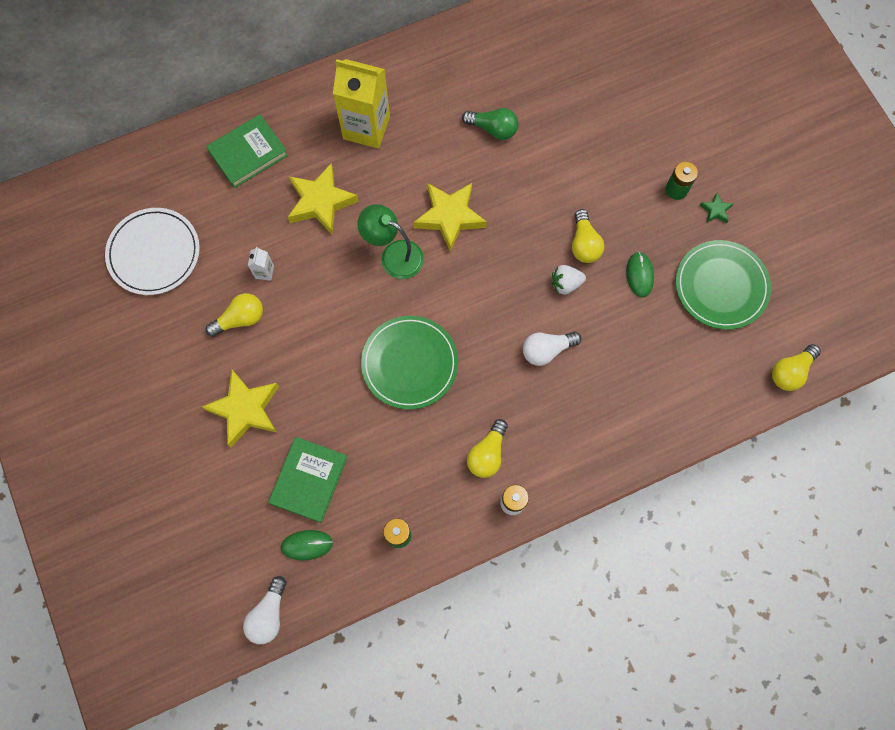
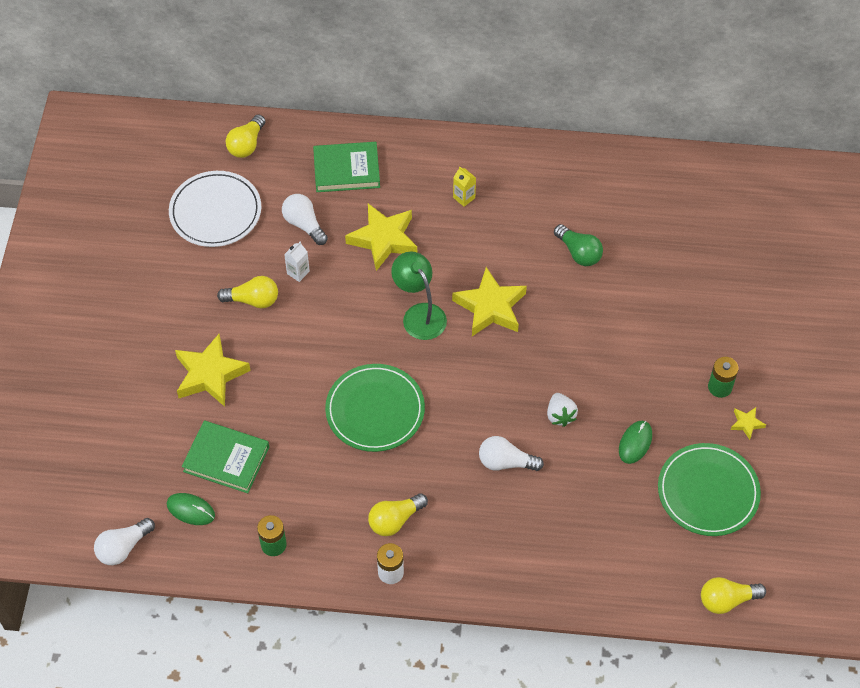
camera: 30 degrees right, 15 degrees down
green book [268,437,348,523] -> green book turned 60 degrees clockwise [182,420,269,493]
yellow carton [333,59,390,149] -> yellow carton [453,166,476,207], size x0.41
white strawberry [552,265,586,295] -> white strawberry turned 120 degrees counterclockwise [547,393,578,427]
yellow light bulb [572,209,604,263] -> yellow light bulb moved to [226,114,266,158]
green star [700,193,733,224] -> yellow star [731,407,766,440]
none -> white light bulb [282,194,328,245]

